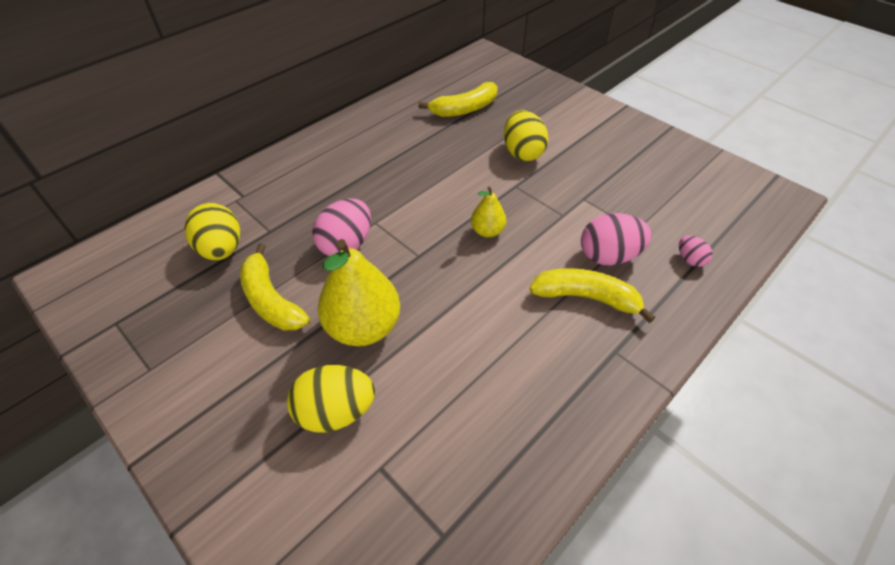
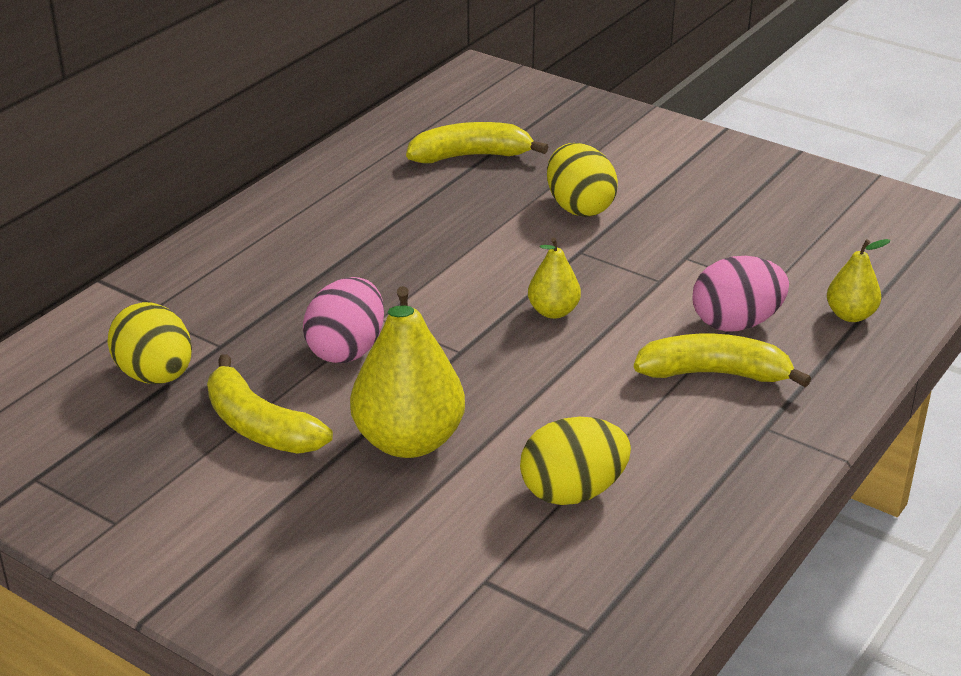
camera: 10 degrees left, 15 degrees down
yellow egg [287,365,375,433] -> yellow egg moved to [520,417,631,505]
yellow banana [418,82,498,117] -> yellow banana turned 150 degrees counterclockwise [406,122,548,163]
pink egg [679,236,712,267] -> yellow pear [827,239,891,322]

